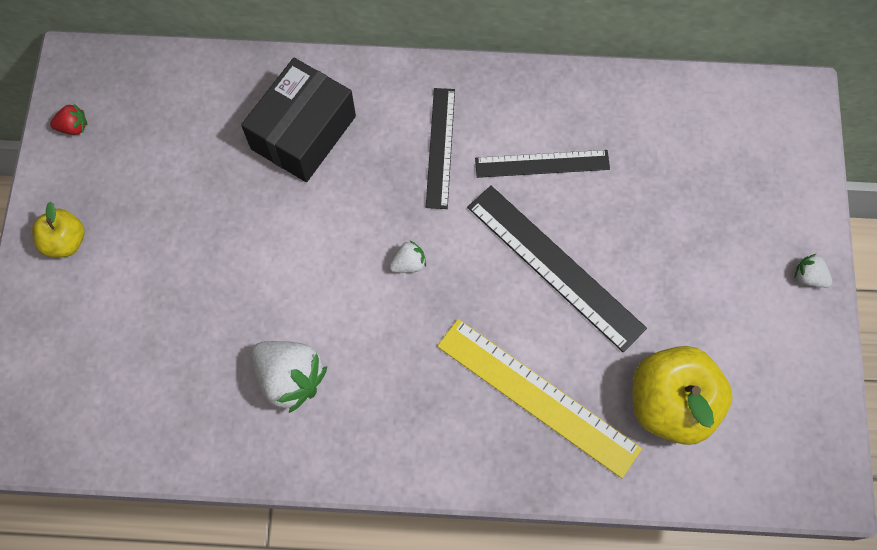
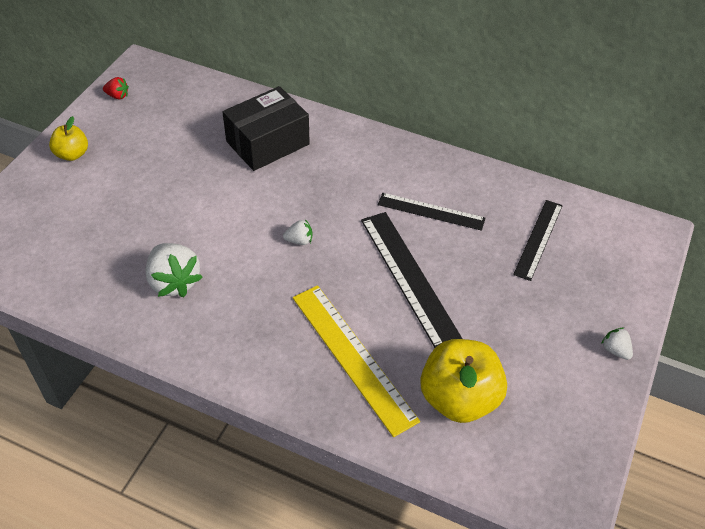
camera: 20 degrees right, 20 degrees down
black ruler [426,88,455,209] -> black ruler moved to [513,200,563,281]

